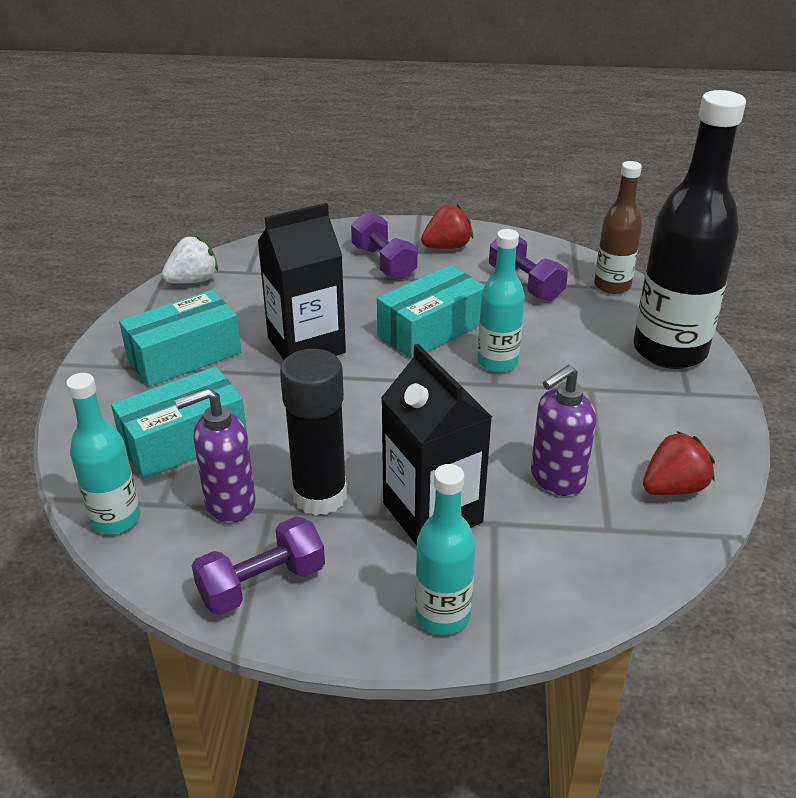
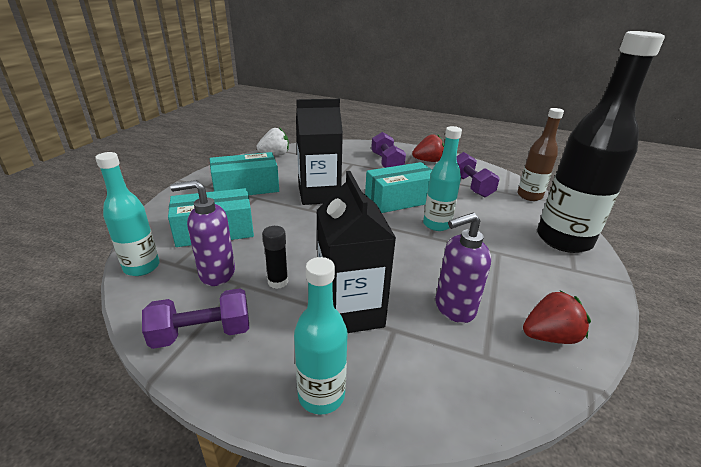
camera: 15 degrees right, 5 degrees down
black glue stick [280,349,347,516] -> black glue stick [262,226,288,289], size x0.52

